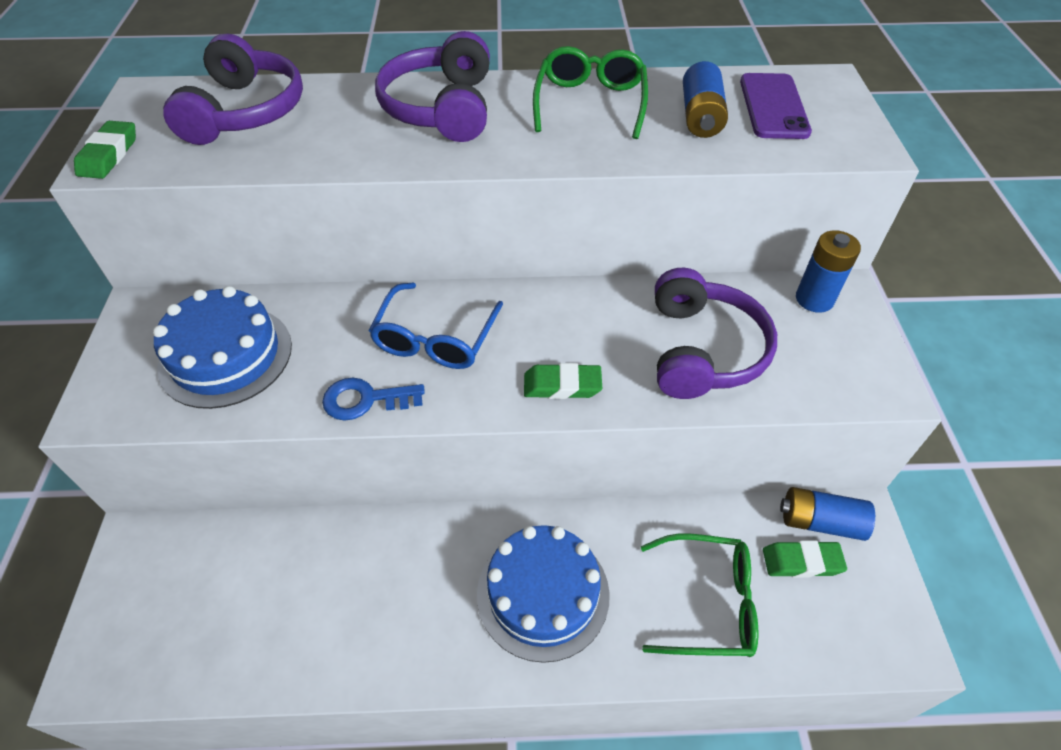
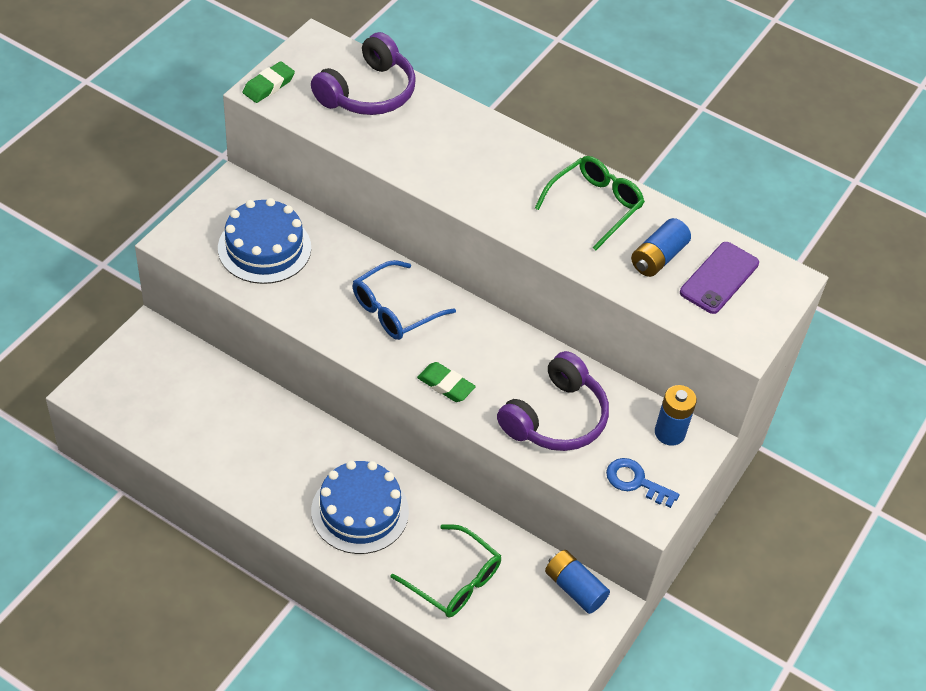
camera: 30 degrees right, 0 degrees up
blue key [322,378,425,421] -> blue key moved to [606,458,680,508]
purple headphones [375,31,490,142] -> none
green eraser [763,540,847,578] -> none

